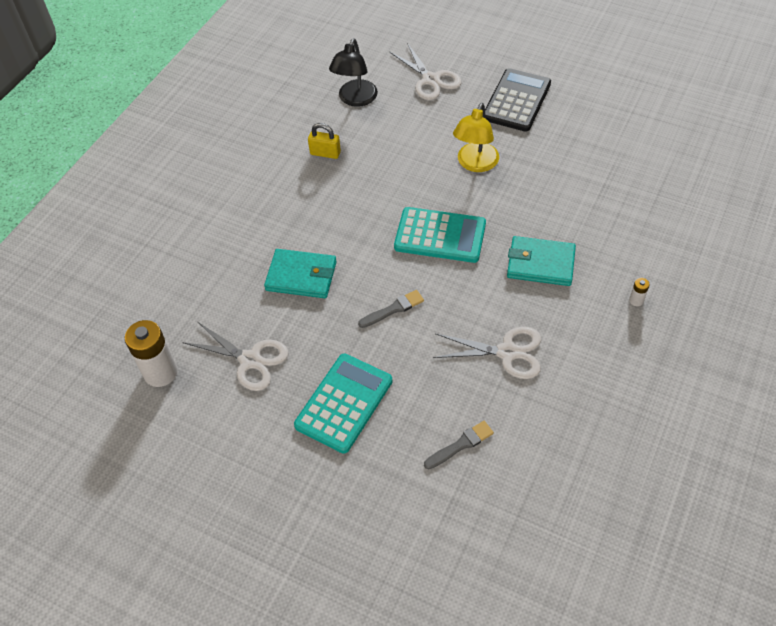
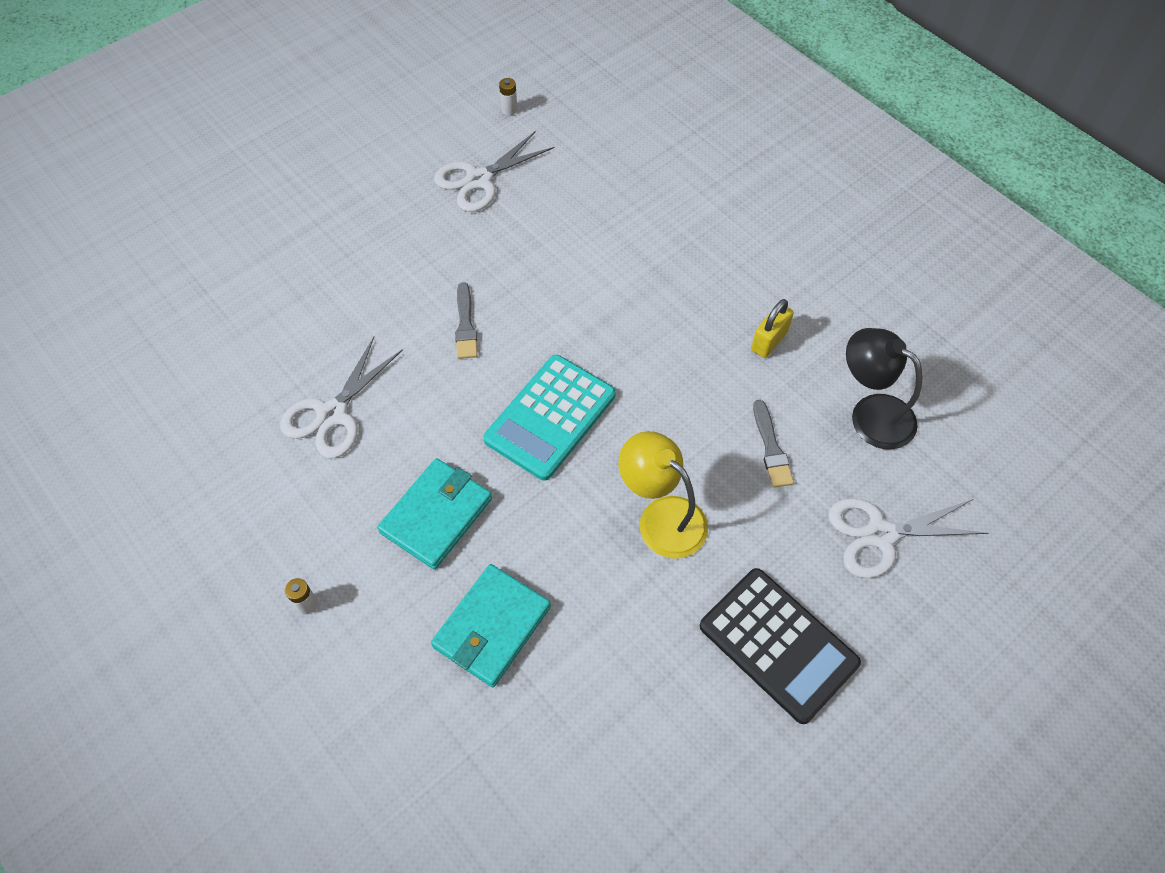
camera: 110 degrees right, 5 degrees up
white battery [125,320,178,387] -> white battery [499,78,518,115], size x0.43
turquoise wallet [264,249,337,298] -> turquoise wallet moved to [431,564,551,687]
turquoise calculator [294,354,392,454] -> none
grey brush [424,421,494,469] -> grey brush moved to [753,400,794,488]

